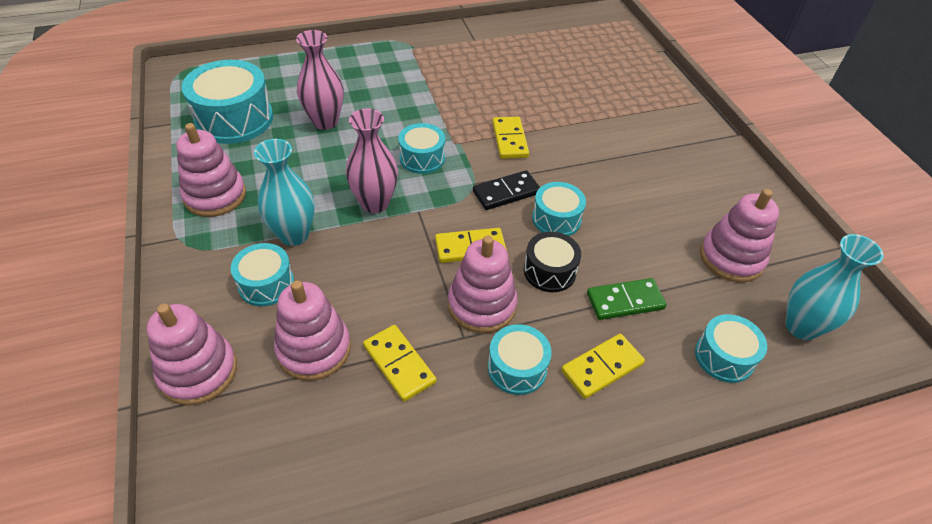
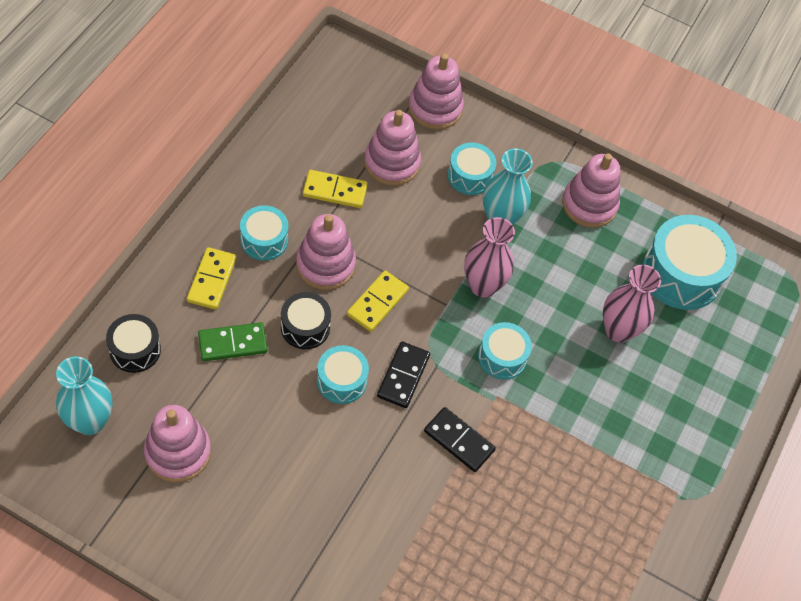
camera: 130 degrees right, 10 degrees up
yellow domino [492,117,529,159] -> black domino [424,407,496,472]
green domino [587,278,667,320] -> green domino turned 45 degrees clockwise [198,322,268,361]
turquoise drum [695,314,767,383] -> black drum [106,314,161,373]

